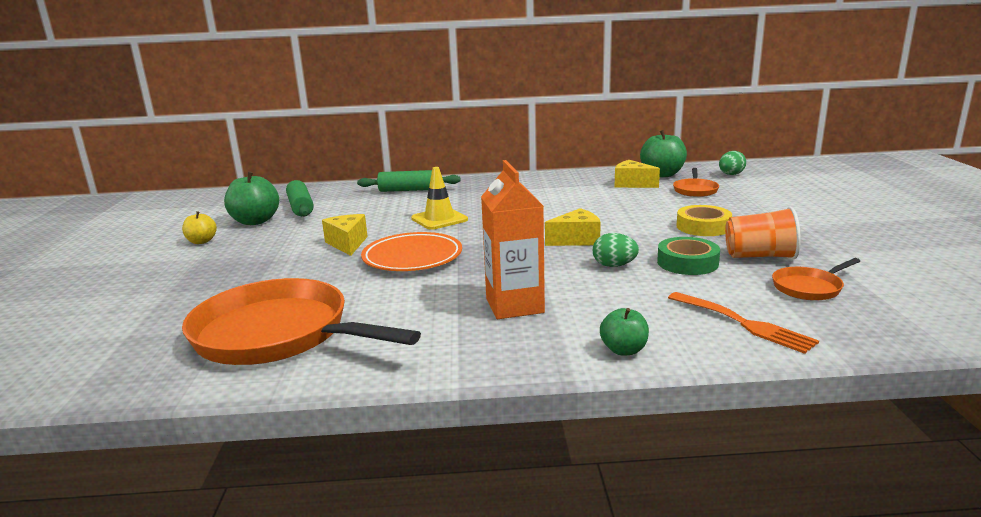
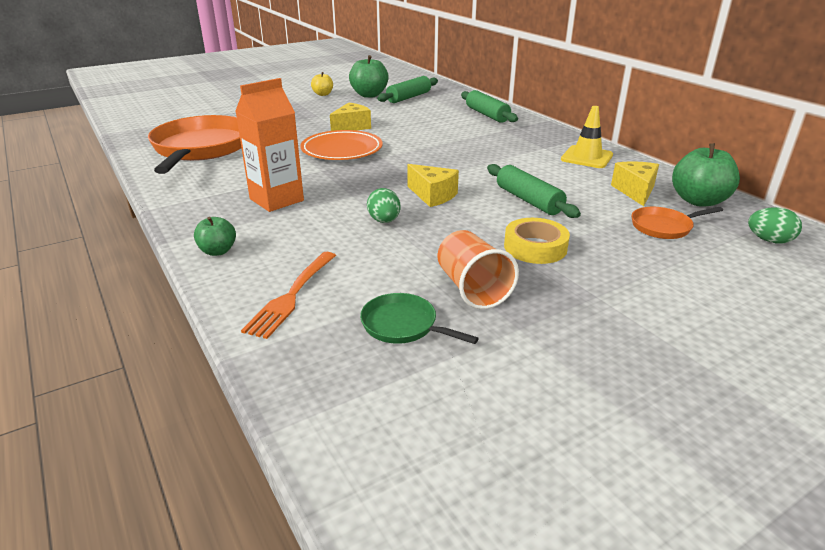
camera: 60 degrees right, 10 degrees up
yellow traffic cone [411,167,468,230] -> yellow traffic cone moved to [561,106,613,168]
green tape [657,237,720,275] -> none
orange pan [772,258,860,301] -> green pan [360,293,479,344]
none -> green rolling pin [487,164,581,218]

